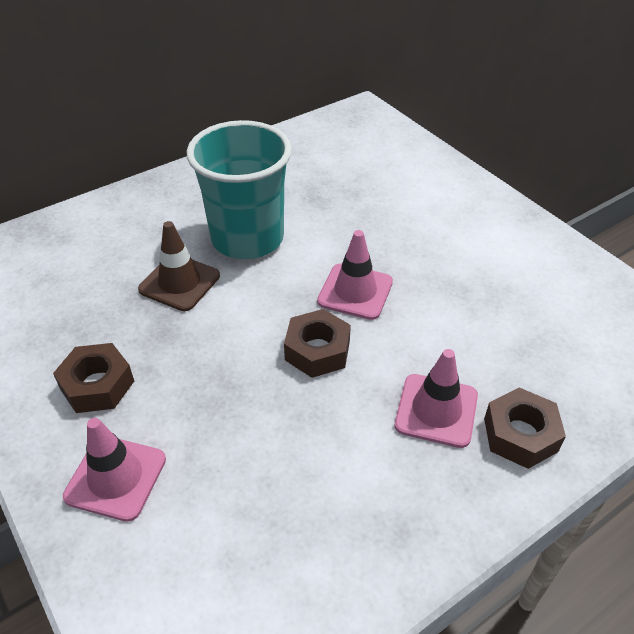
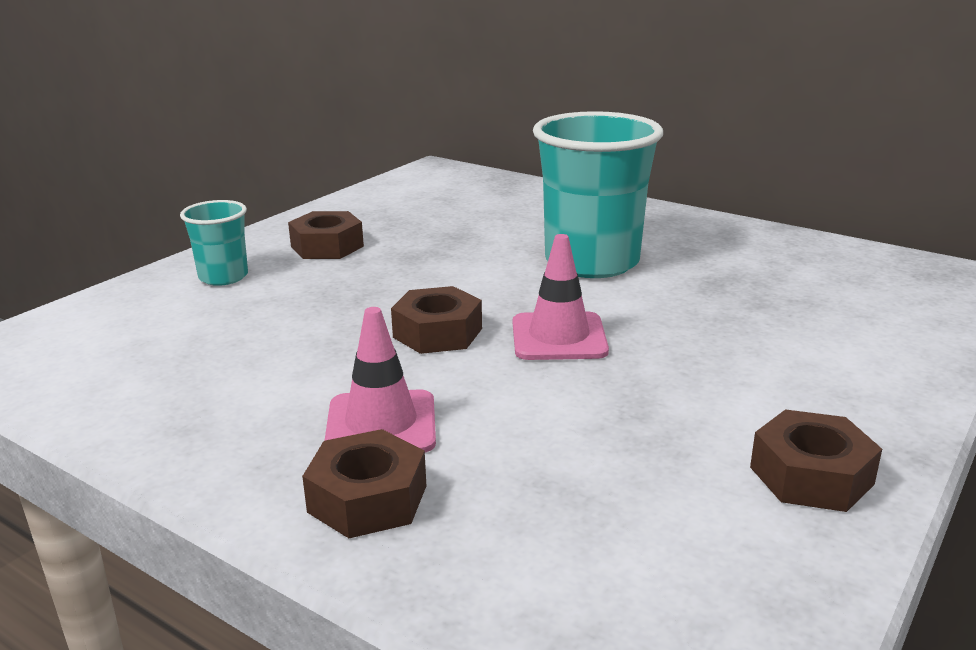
camera: 70 degrees right, 20 degrees down
pink traffic cone [63,418,166,522] -> turquoise cup [180,200,248,286]
brown traffic cone [138,221,220,311] -> none
none -> brown nut [750,409,882,512]

